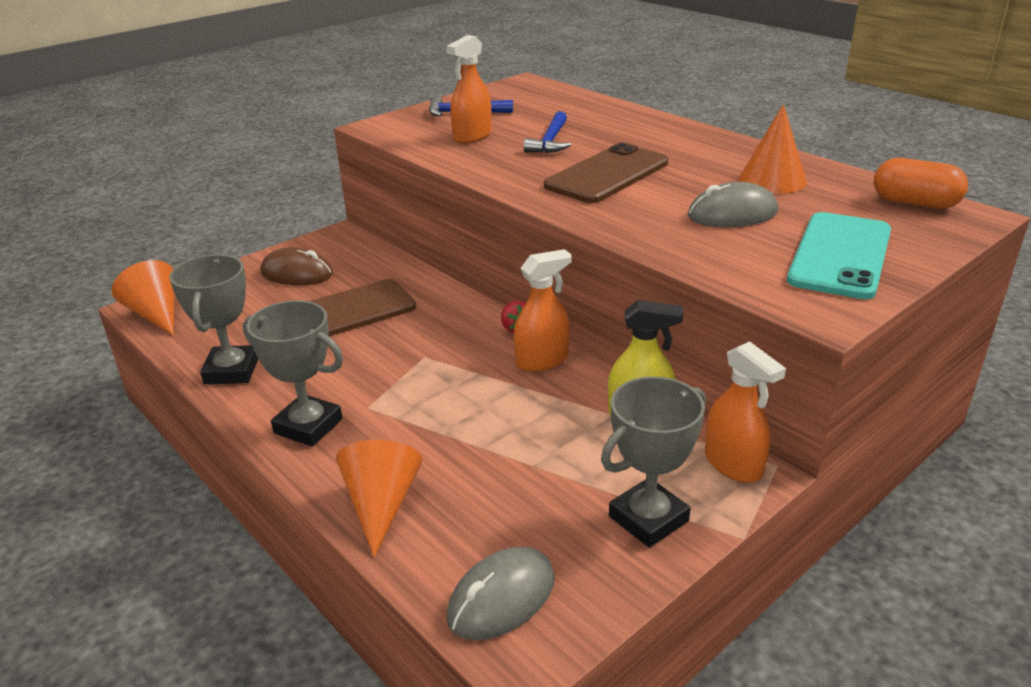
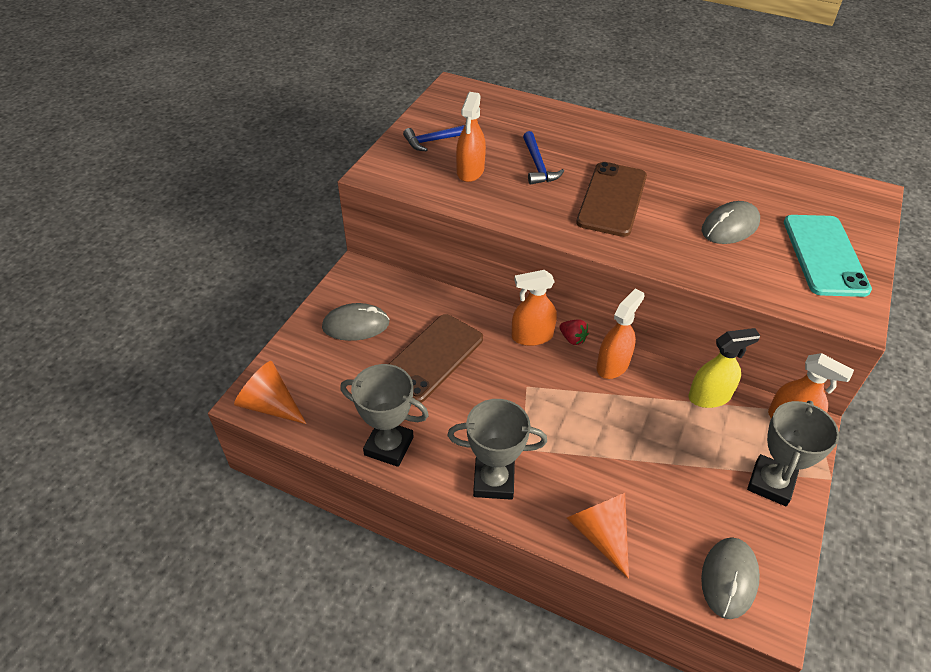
camera: 25 degrees left, 15 degrees up
grey trophy [169,254,259,384] -> grey trophy turned 45 degrees counterclockwise [340,364,429,467]
brown mouse [261,247,333,285] -> grey mouse [322,303,389,341]
orange cone [739,104,807,194] -> none
orange capsule [874,158,968,209] -> none
none -> orange spray bottle [512,270,557,346]

